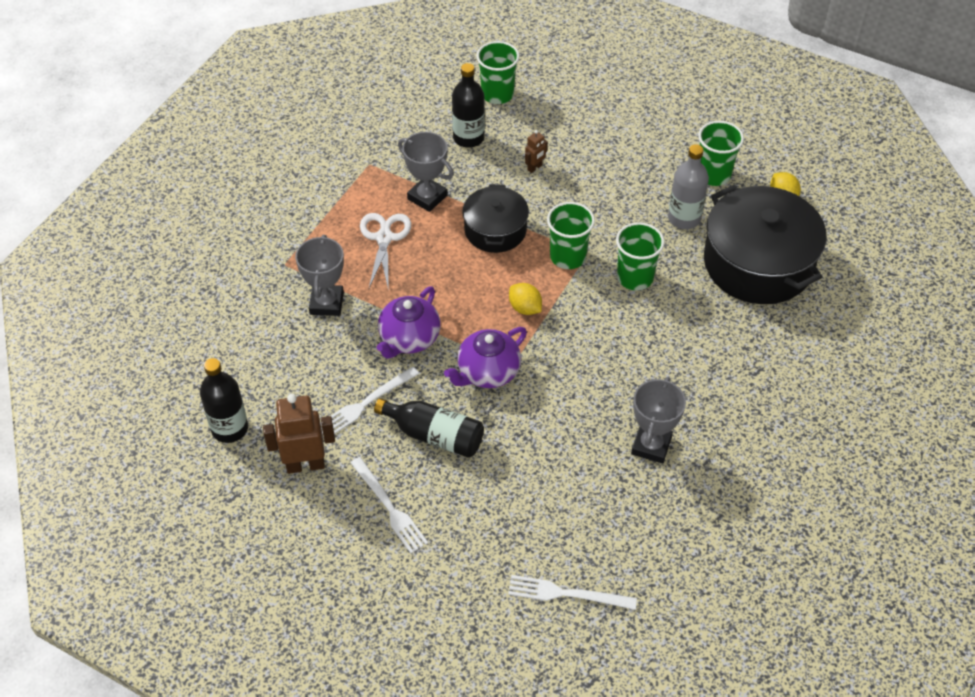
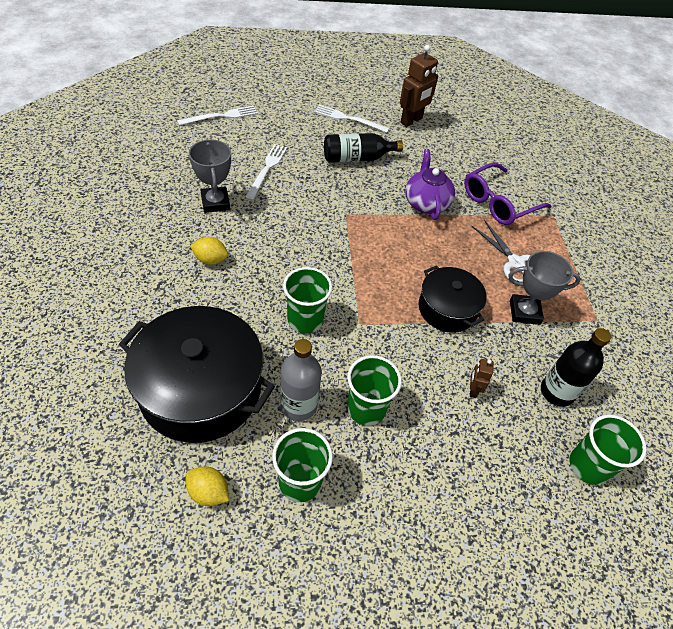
camera: 140 degrees right, 0 degrees up
black bottle [200,358,248,443] -> none
grey trophy [295,235,344,316] -> purple glasses [464,162,552,225]
white fork [320,367,419,434] -> white fork moved to [245,144,287,199]
purple teapot [444,327,527,388] -> none
yellow lemon [509,283,542,315] -> yellow lemon moved to [190,237,228,265]
green cup [547,202,595,269] -> green cup moved to [347,355,402,426]

